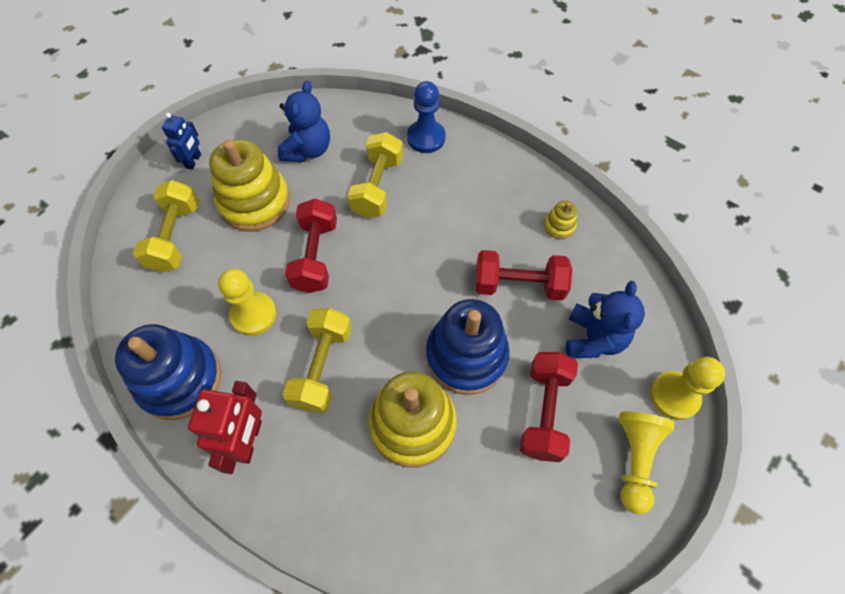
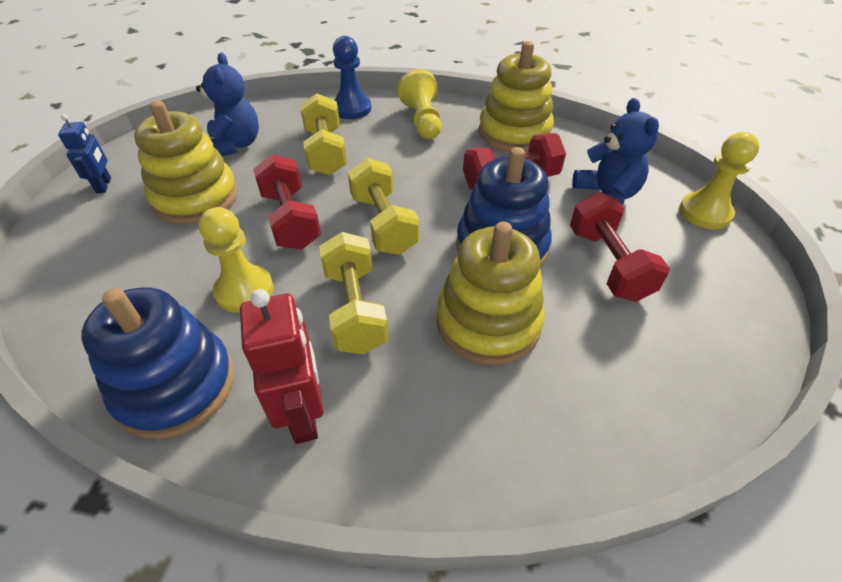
camera: 25 degrees left, 15 degrees down
yellow dumbbell [133,180,199,272] -> yellow dumbbell moved to [348,158,420,255]
yellow stacking toy [544,201,577,239] -> yellow stacking toy [479,41,554,152], size x2.32
yellow pawn [619,412,675,514] -> yellow pawn moved to [397,69,442,139]

